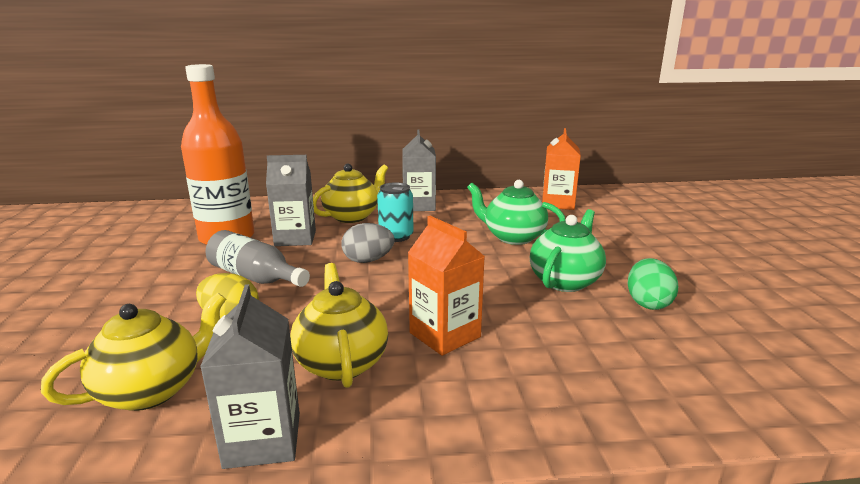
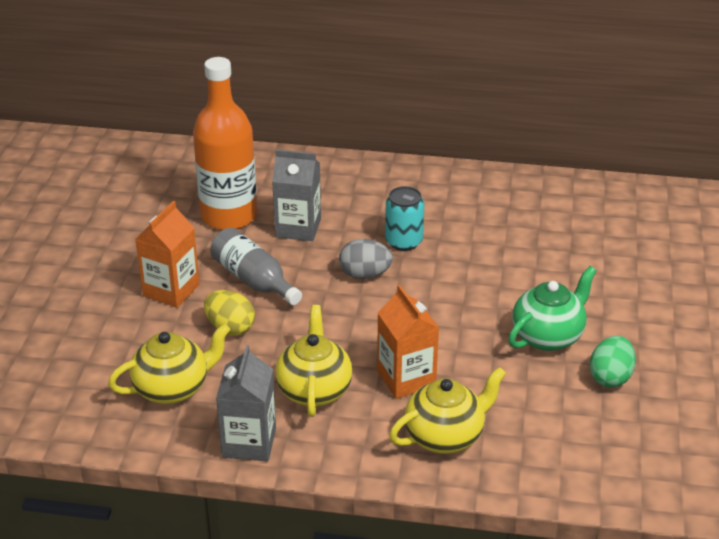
camera: 15 degrees right, 15 degrees up
yellow teapot [313,164,388,223] -> yellow teapot moved to [389,367,506,454]
grey carton [402,129,436,211] -> none
green teapot [467,180,566,245] -> none
orange carton [542,128,581,210] -> orange carton moved to [135,201,200,308]

